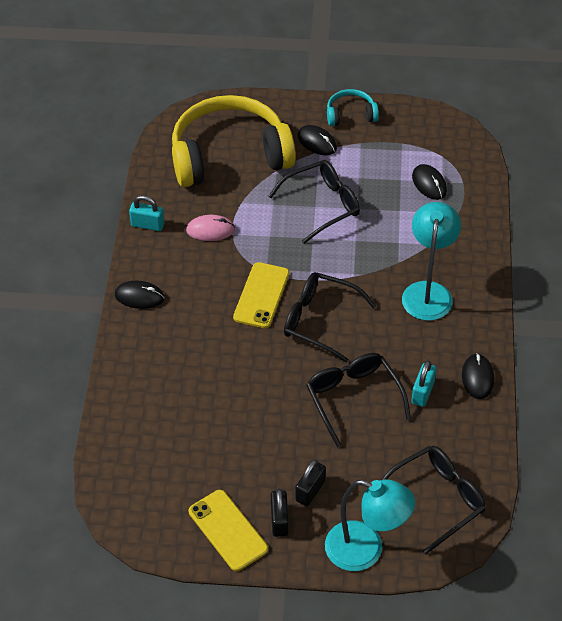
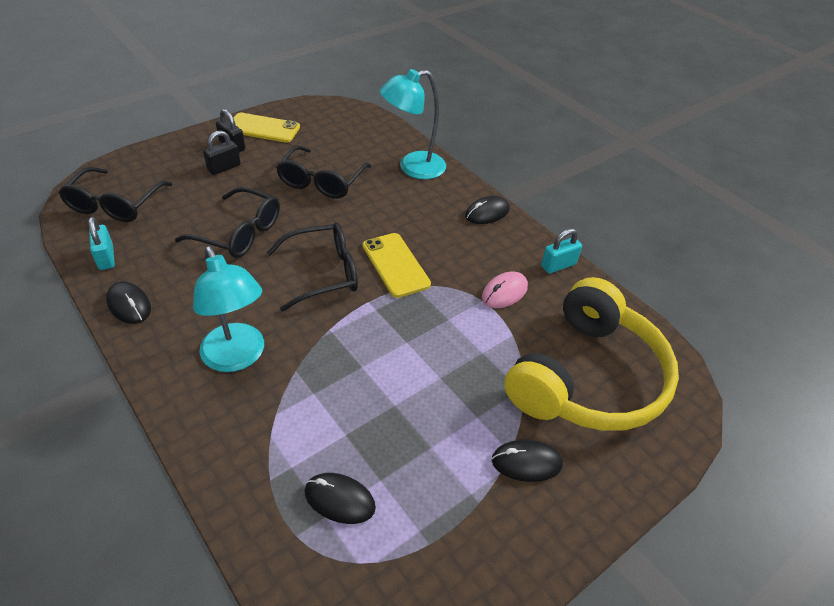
camera: 135 degrees right, 5 degrees down
black glasses [269,160,360,244] -> black glasses moved to [276,145,372,199]
black padlock [295,460,326,506] -> black padlock turned 60 degrees clockwise [203,131,241,175]
turquoise lamp [325,479,415,571] -> turquoise lamp moved to [380,69,446,179]
turquoise headphones [327,89,379,126] -> none
turquoise padlock [411,361,436,407] -> turquoise padlock moved to [88,217,115,270]

